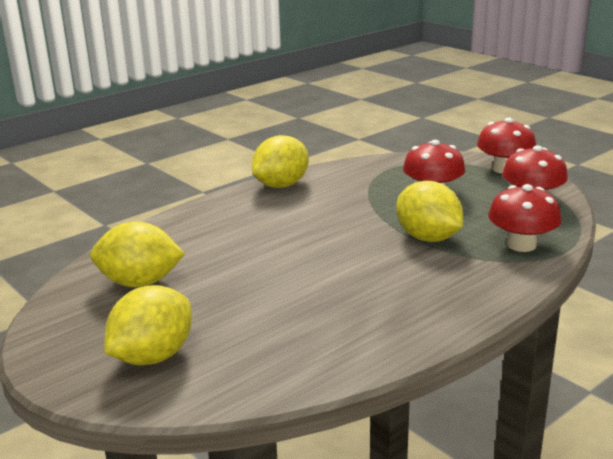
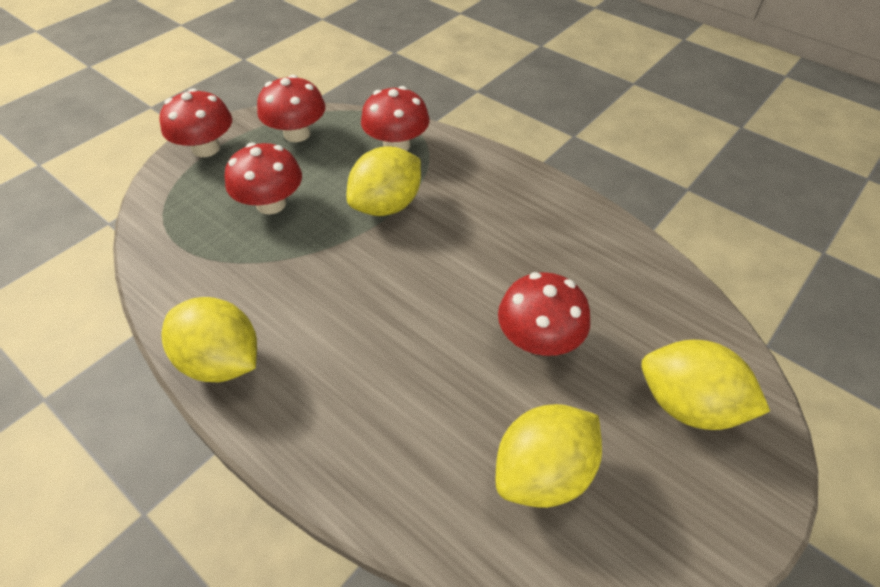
camera: 100 degrees left, 25 degrees up
yellow lemon [90,222,185,287] -> yellow lemon turned 60 degrees clockwise [496,404,602,508]
none -> red mushroom [498,272,590,356]

